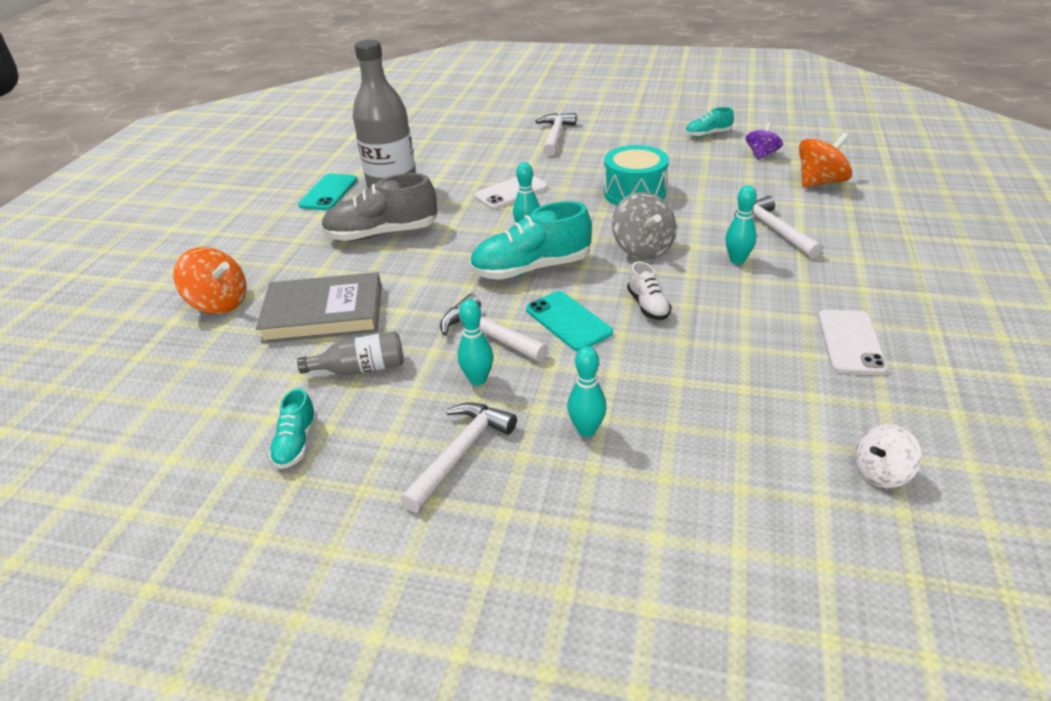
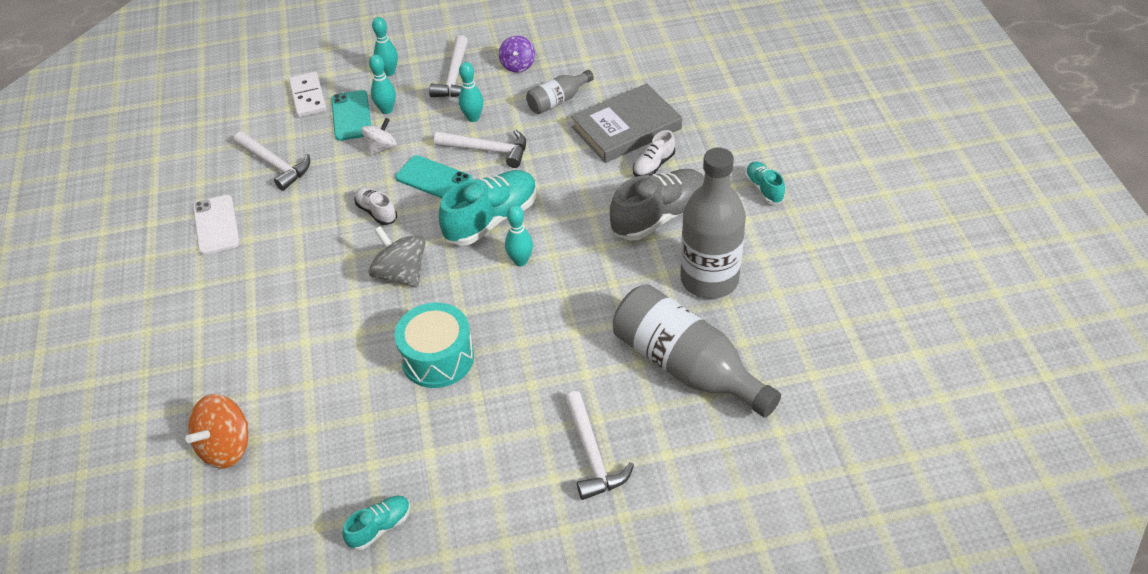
camera: 155 degrees right, 10 degrees up
orange spinning top [173,247,246,314] -> none
turquoise shoe [269,388,318,469] -> turquoise shoe moved to [745,161,785,204]
turquoise phone [298,173,357,210] -> turquoise phone moved to [331,90,371,141]
white phone [474,176,548,209] -> none
turquoise bowling pin [725,185,757,264] -> turquoise bowling pin moved to [372,17,398,76]
white hammer [734,196,823,259] -> white hammer moved to [234,132,310,191]
purple spinning top [746,123,783,160] -> purple spinning top moved to [499,36,535,73]
white spinning top [855,424,922,488] -> white spinning top moved to [361,118,397,156]
none -> white domino [289,72,327,117]
none -> grey bottle [613,284,781,418]
none -> white shoe [633,130,675,177]

